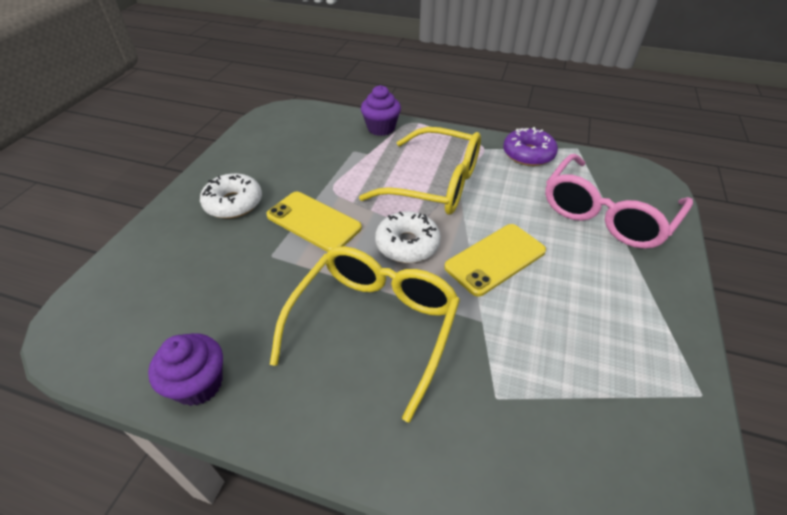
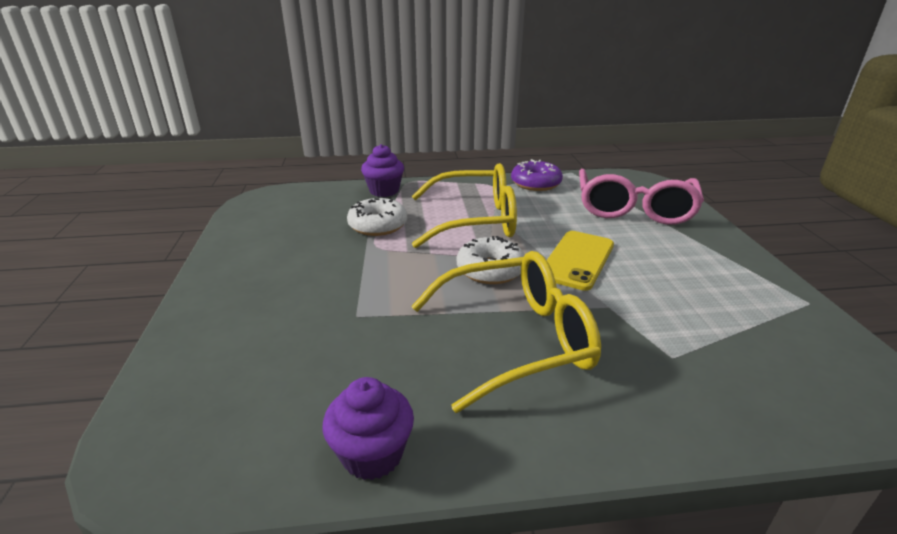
camera: 25 degrees left, 15 degrees down
white donut [200,173,262,219] -> white donut moved to [347,198,407,236]
yellow phone [266,192,362,252] -> none
yellow glasses [270,246,460,422] -> yellow glasses turned 75 degrees clockwise [411,251,601,413]

